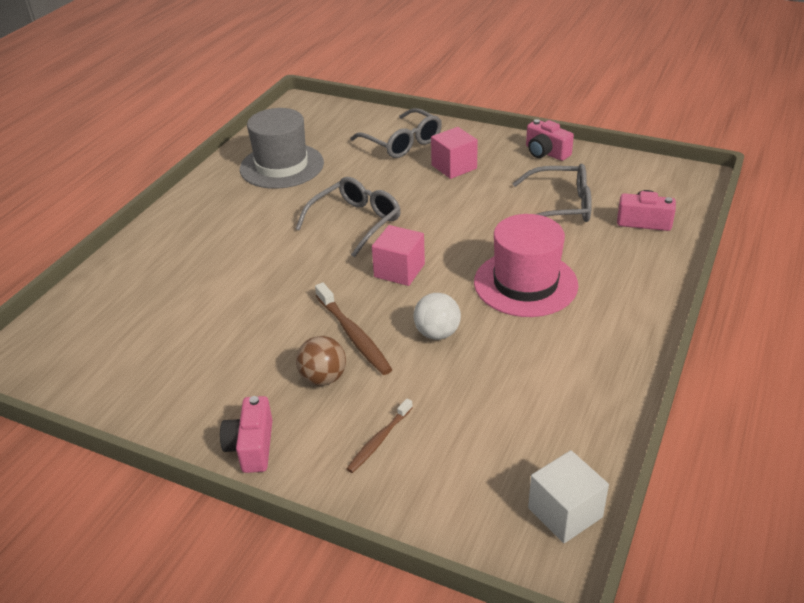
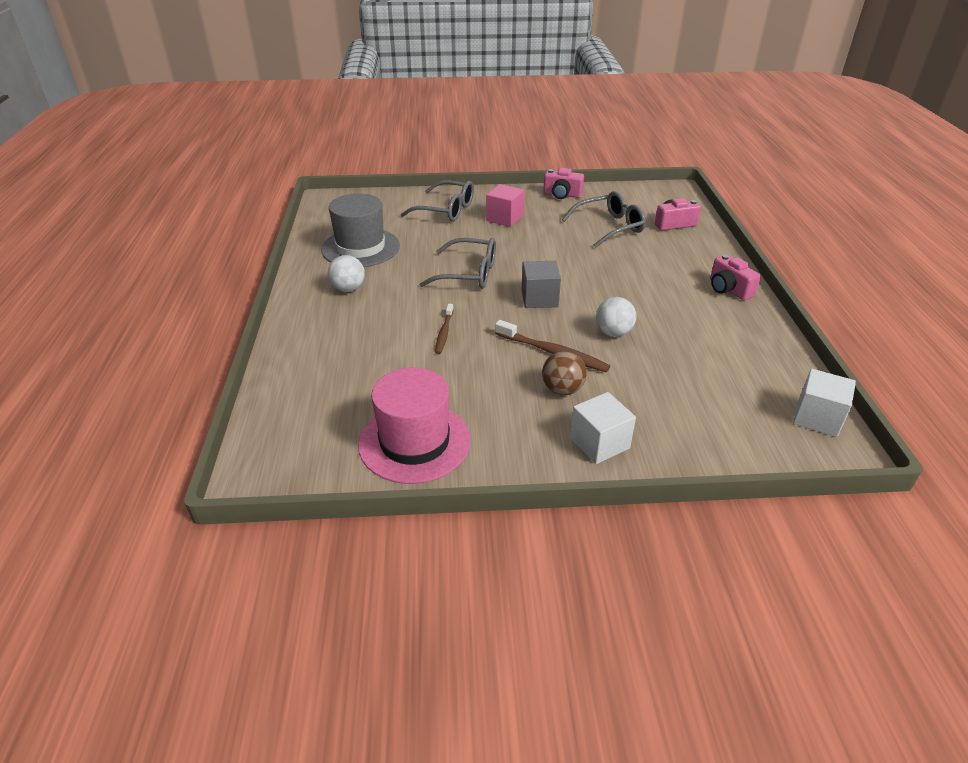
camera: 30 degrees left, 0 degrees up
pink camera [220,396,272,473] -> pink camera moved to [710,254,761,300]
grey glasses [296,177,401,257] -> grey glasses turned 90 degrees clockwise [419,238,496,289]
brown toothbrush [346,399,413,473] -> brown toothbrush moved to [435,304,453,354]
pink cube [372,225,425,286] -> grey cube [522,261,561,308]
pink hat [474,214,578,317] -> pink hat moved to [358,368,471,484]
none -> white ball [328,255,365,292]
none -> white cube [570,392,636,464]

